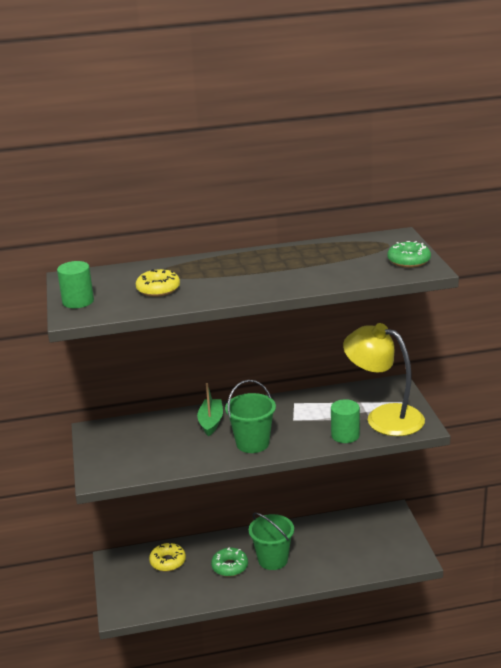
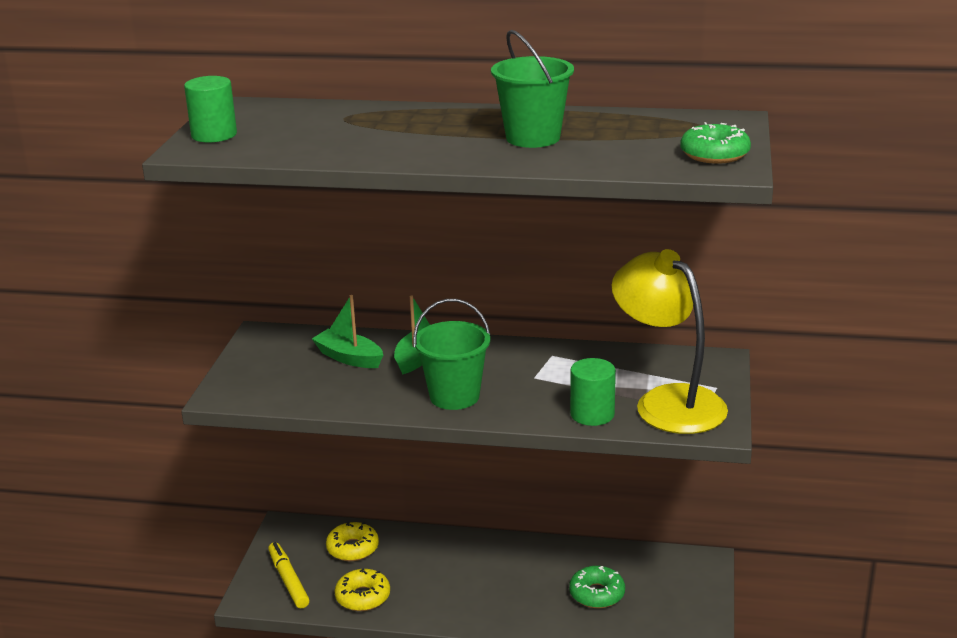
camera: 20 degrees right, 0 degrees up
yellow donut [136,268,180,297] -> yellow donut moved to [335,569,390,611]
green donut [211,548,248,577] -> green donut moved to [569,566,625,608]
green bucket [249,513,294,570] -> green bucket moved to [491,30,574,148]
none -> yellow marker [268,542,309,608]
none -> green boat [312,295,383,368]

